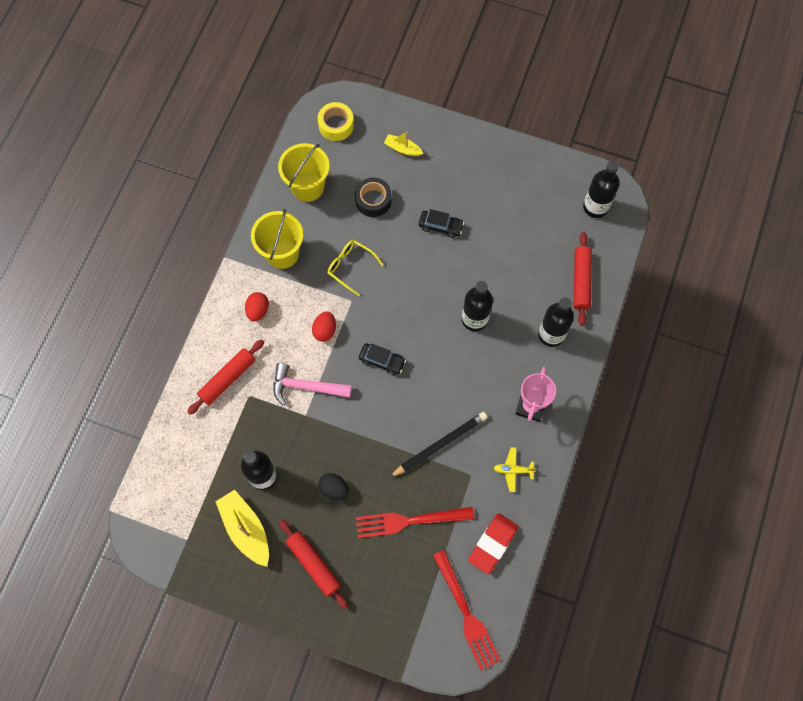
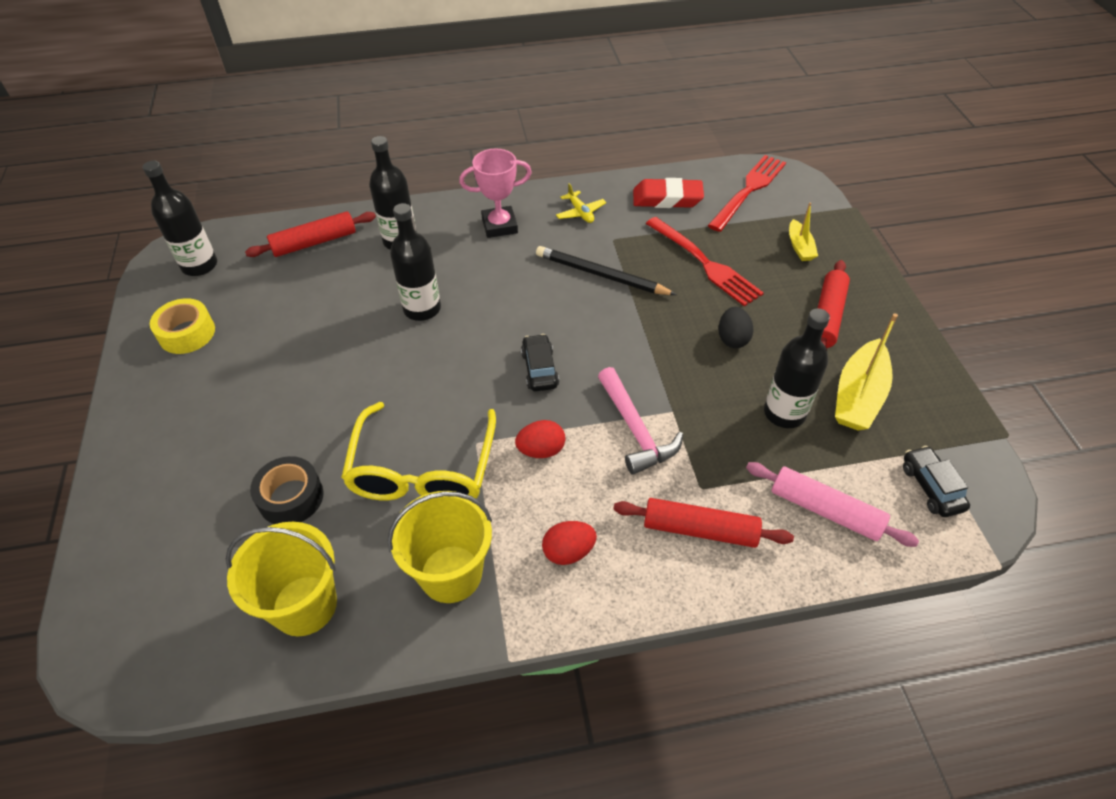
camera: 120 degrees left, 20 degrees down
yellow tape [318,102,354,141] -> yellow tape moved to [150,298,215,354]
yellow glasses [327,240,383,296] -> yellow glasses [341,402,496,500], size x1.79
yellow boat [384,132,424,156] -> yellow boat moved to [789,203,818,261]
black car [419,209,464,238] -> black car moved to [903,446,970,517]
none -> pink rolling pin [746,462,919,547]

